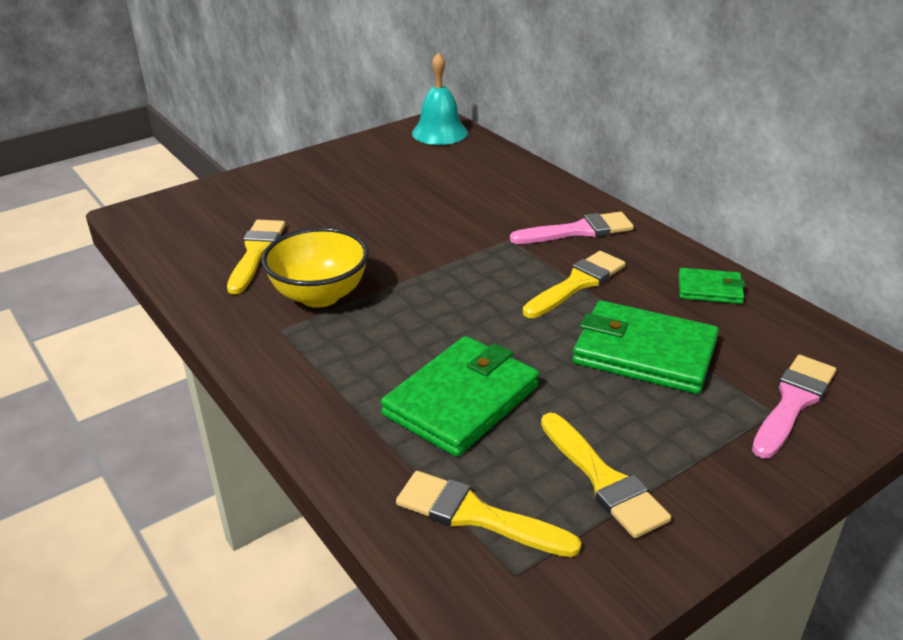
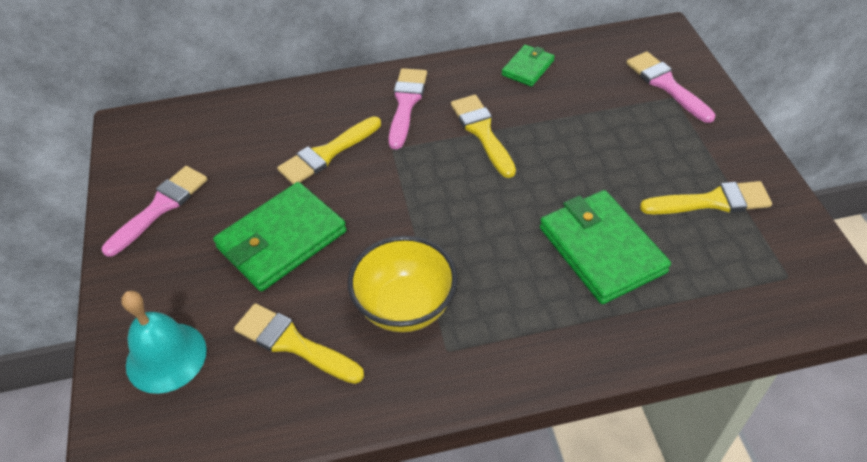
camera: 65 degrees left, 15 degrees up
yellow brush [396,471,581,557] -> yellow brush moved to [277,117,381,184]
turquoise bell [412,52,468,145] -> turquoise bell moved to [121,291,207,394]
green wallet [572,300,719,394] -> green wallet moved to [213,182,347,291]
none -> pink brush [102,166,208,257]

